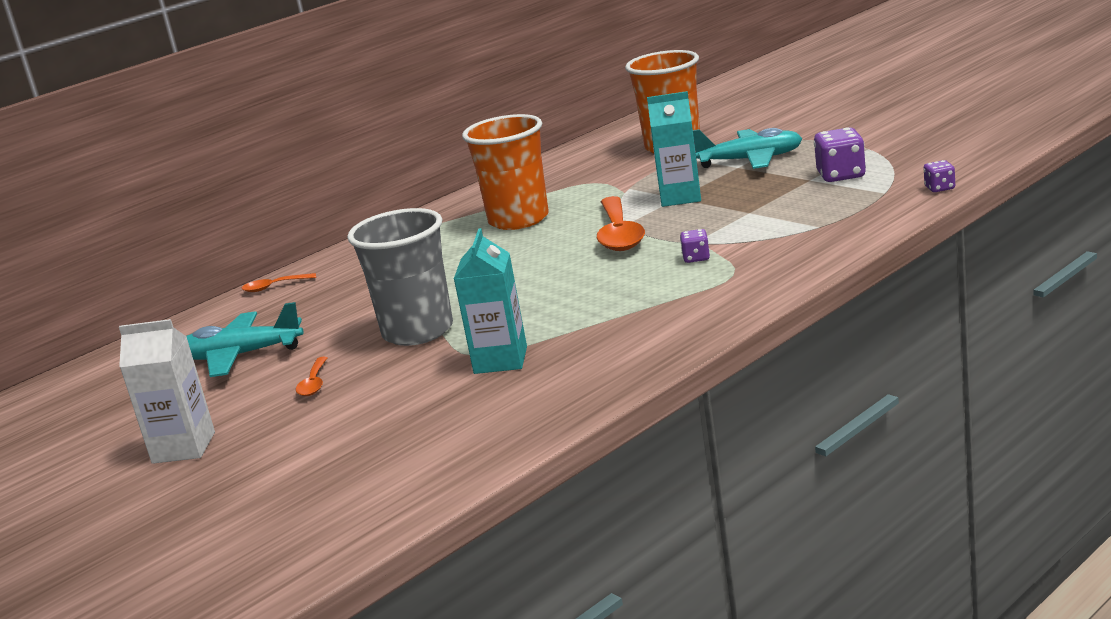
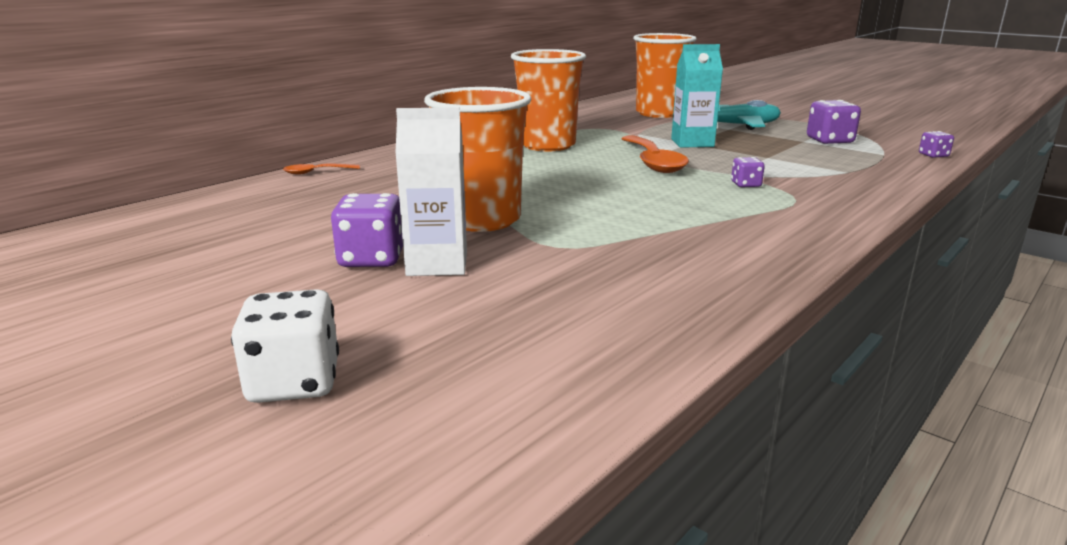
camera: 10 degrees left, 0 degrees up
white carton [119,319,215,464] -> white carton moved to [395,107,467,276]
turquoise plane [187,302,304,377] -> none
orange spoon [296,357,327,396] -> purple dice [331,193,403,267]
grey cup [347,208,453,346] -> orange cup [424,87,531,232]
turquoise carton [454,228,527,374] -> none
none -> white dice [231,289,339,403]

